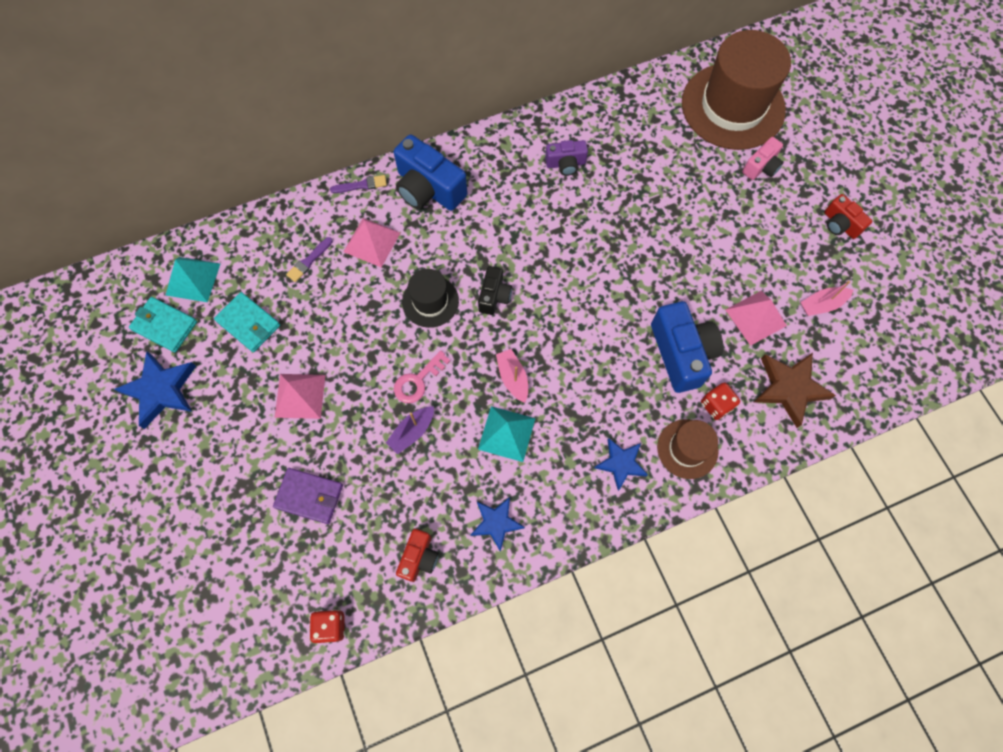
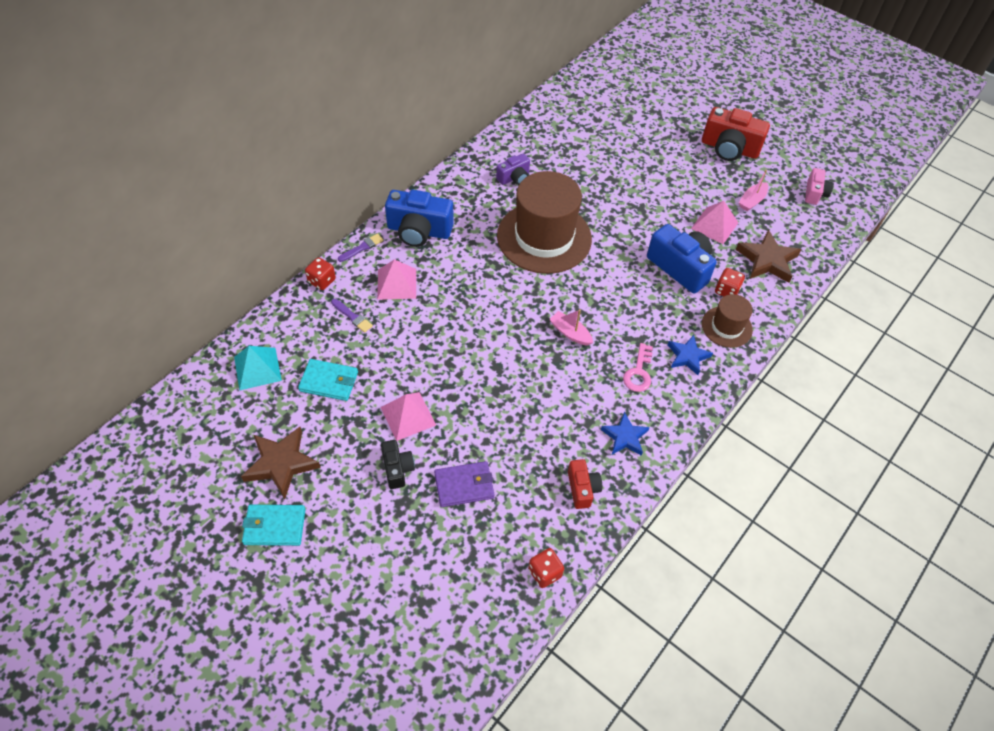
camera: 30 degrees left, 15 degrees down
blue star [114,351,196,429] -> brown star [241,427,321,499]
turquoise wallet [129,297,197,353] -> turquoise wallet moved to [242,505,306,546]
purple brush [286,237,333,282] -> purple brush turned 60 degrees counterclockwise [331,299,373,333]
purple boat [386,406,434,454] -> none
pink key [394,350,450,403] -> pink key moved to [623,343,653,392]
black hat [402,269,459,328] -> none
black camera [478,266,512,315] -> black camera moved to [381,440,415,489]
turquoise pyramid [478,406,535,462] -> none
brown hat [682,30,791,150] -> brown hat moved to [497,171,592,274]
pink camera [742,137,784,180] -> pink camera moved to [805,168,834,205]
red camera [824,194,872,239] -> red camera [702,107,770,161], size x1.81
none -> red dice [305,257,336,290]

